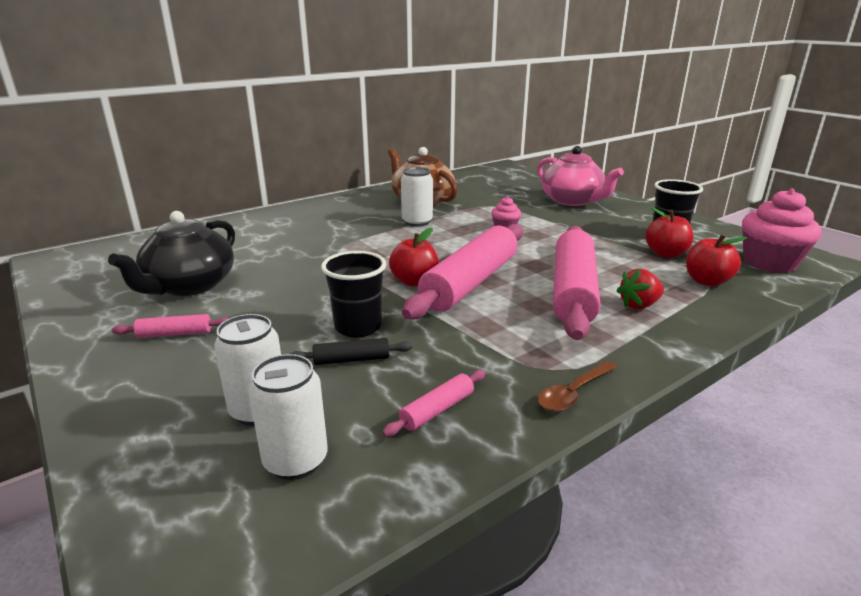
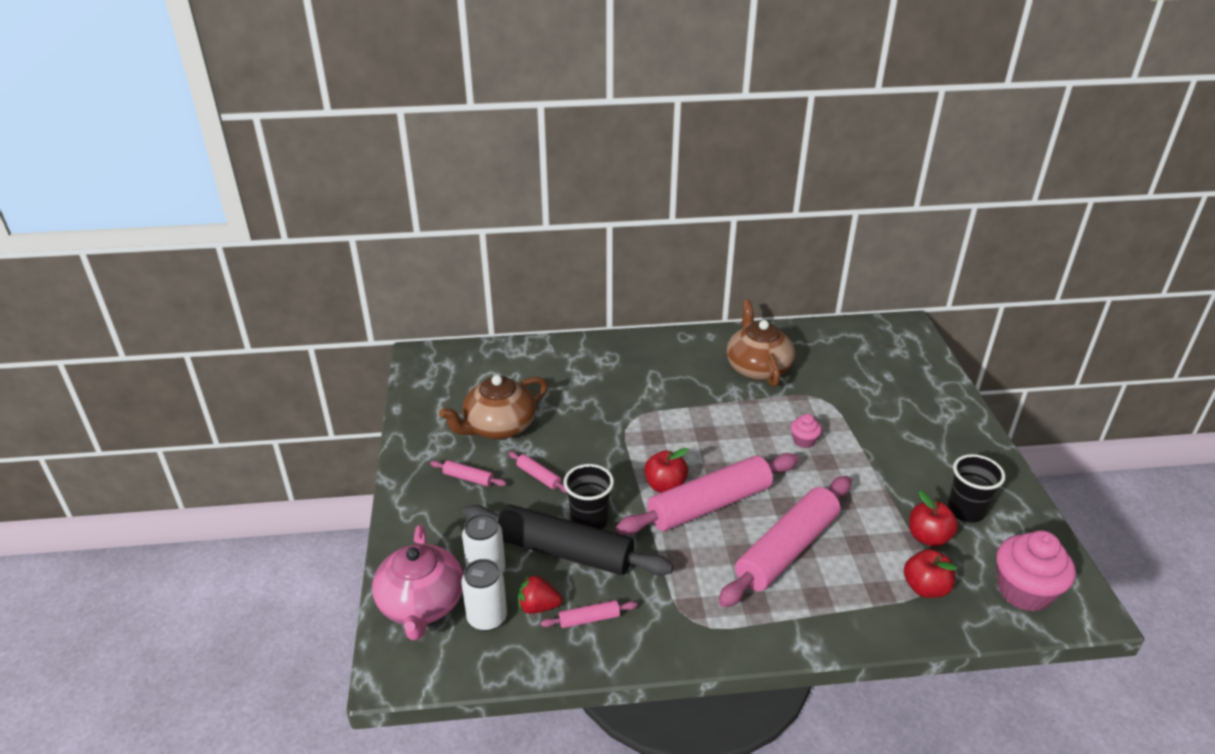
camera: 30 degrees right, 10 degrees up
black teapot [108,211,235,296] -> brown teapot [439,375,548,439]
black rolling pin [290,338,412,365] -> black rolling pin [462,505,674,576], size x2.43
white can [401,167,433,227] -> none
pink teapot [537,146,624,206] -> pink teapot moved to [372,525,463,640]
brown spoon [538,361,617,412] -> none
red strawberry [616,269,664,309] -> red strawberry moved to [518,574,562,614]
none -> pink rolling pin [508,451,567,493]

